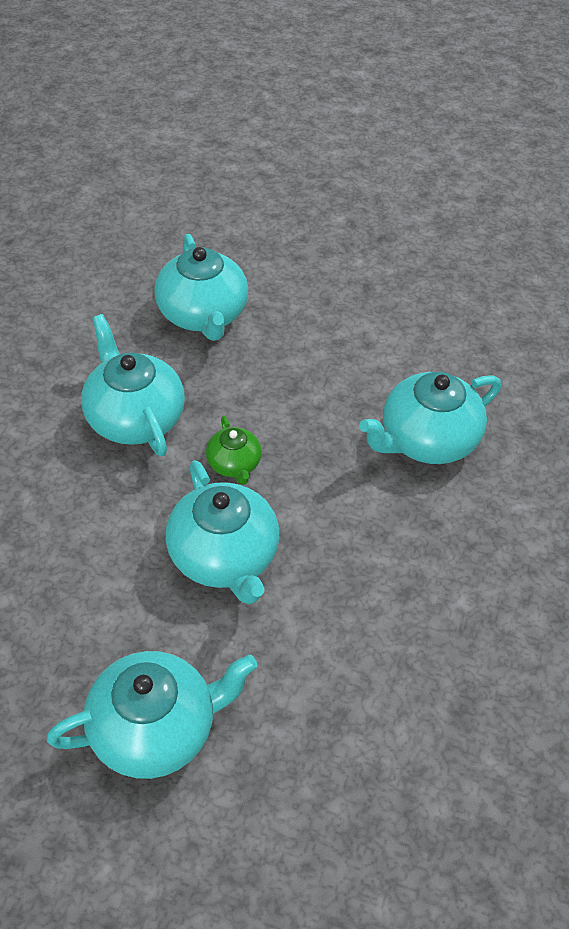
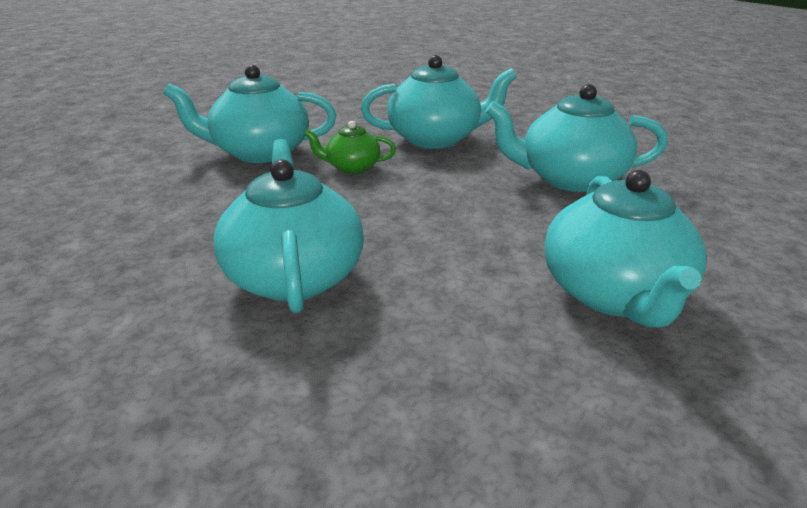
camera: 110 degrees right, 20 degrees down
turquoise teapot [47,651,258,779] -> turquoise teapot moved to [544,170,707,327]

